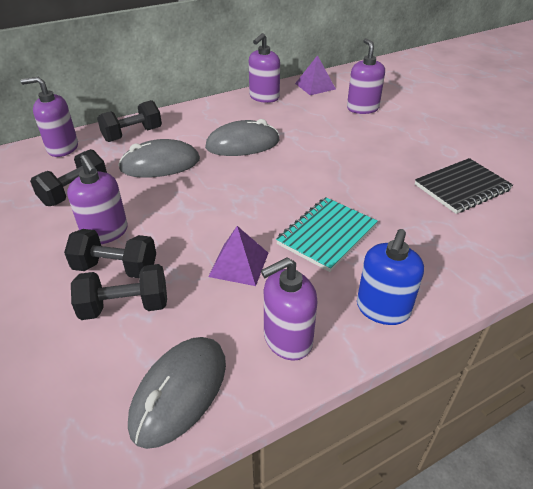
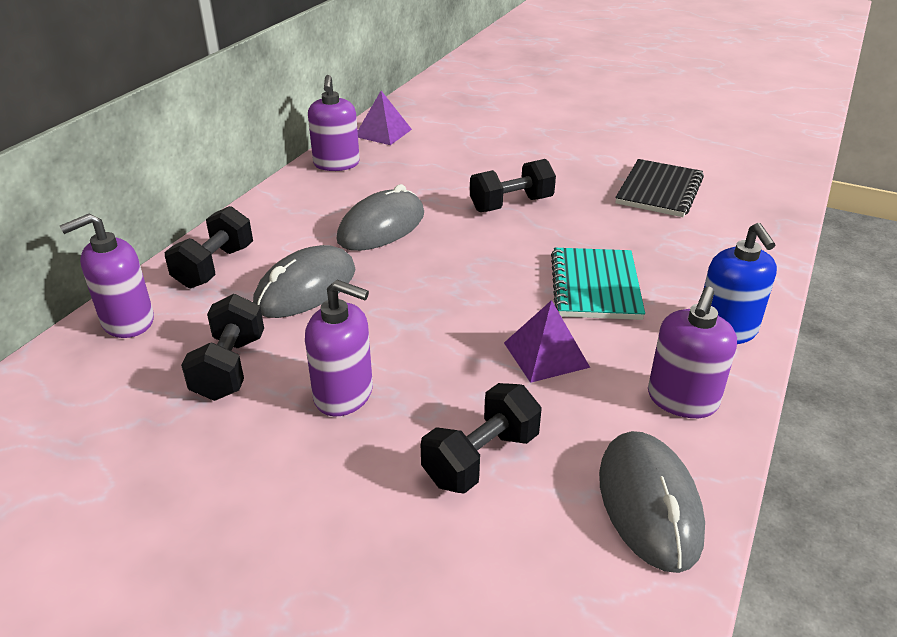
camera: 35 degrees left, 5 degrees down
black dumbbell [64,229,156,278] -> black dumbbell moved to [470,159,556,212]
purple soap dispenser [347,38,385,114] -> none

